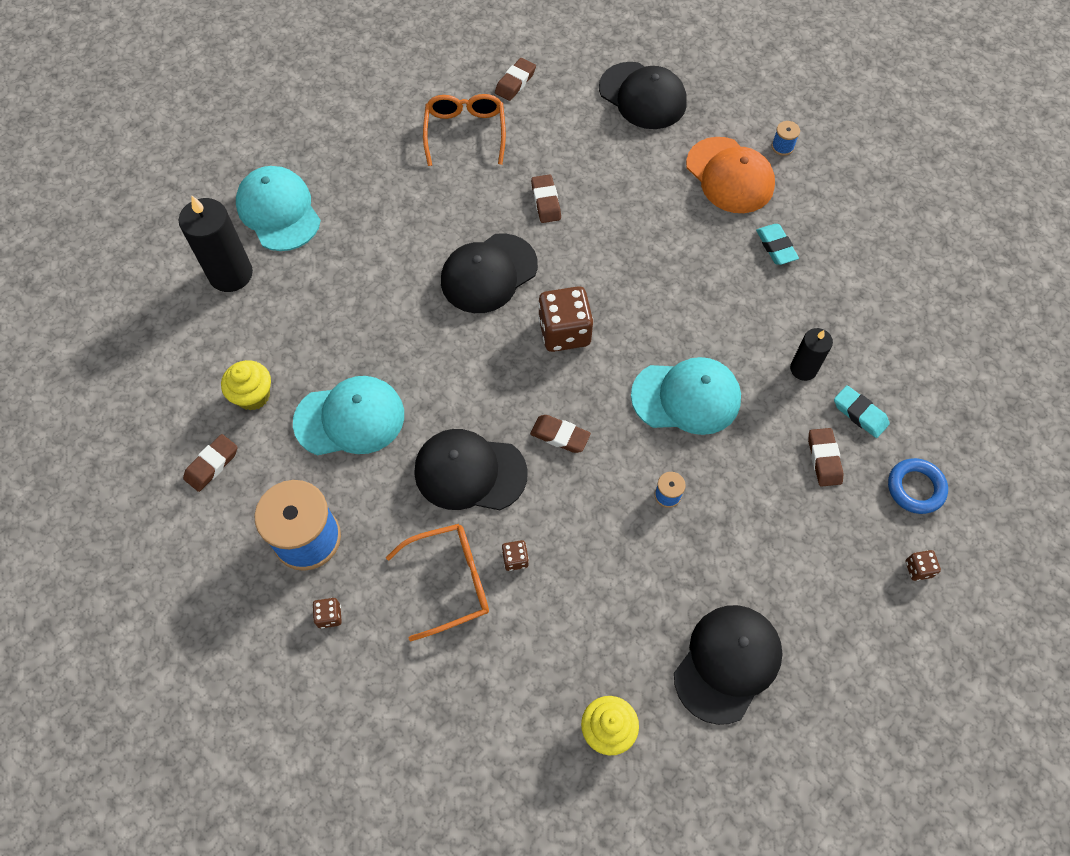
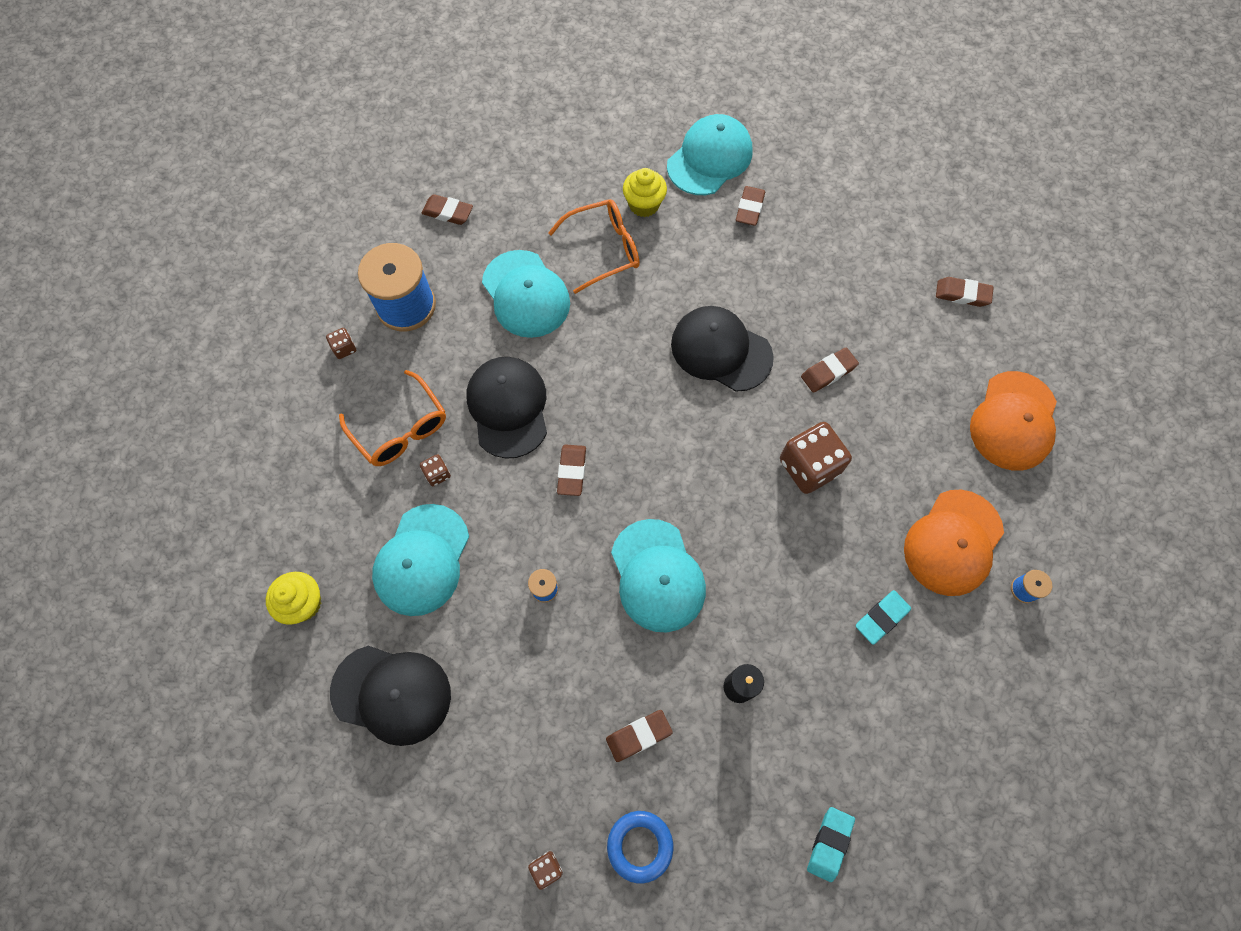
camera: 70 degrees right, 5 degrees up
black candle [179,196,253,292] -> none
yellow cupcake [221,360,271,410] -> yellow cupcake moved to [623,168,667,217]
orange glasses [423,94,506,166] -> orange glasses moved to [548,199,640,294]
brown dice [538,286,594,352] -> brown dice moved to [780,422,852,494]
black cap [599,62,687,129] -> orange cap [970,371,1057,471]
turquoise eraser [834,385,890,438] -> turquoise eraser moved to [807,807,855,882]
none -> turquoise cap [372,504,469,616]
none -> brown eraser [736,186,765,226]

